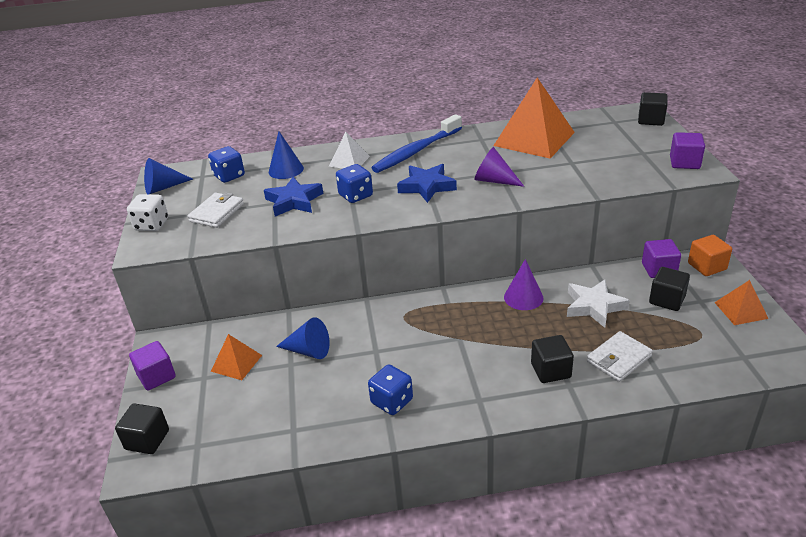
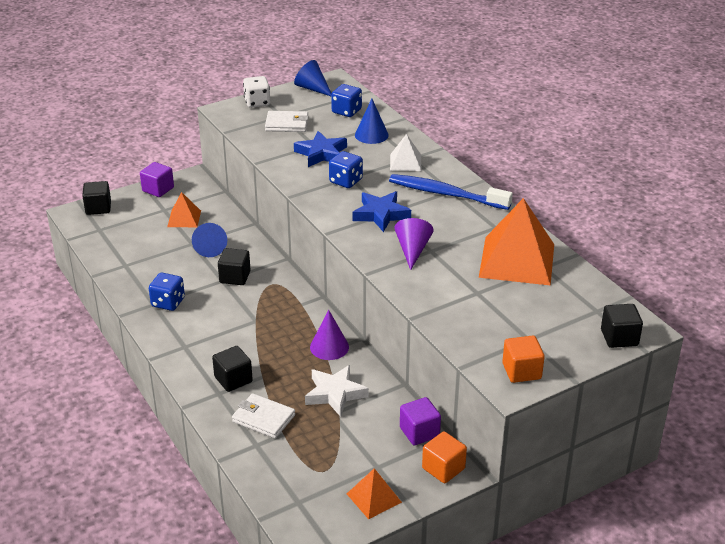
camera: 65 degrees right, 0 degrees up
black cube [649,267,690,311] -> black cube moved to [218,248,251,285]
purple cube [670,132,705,169] -> orange cube [502,336,545,383]

